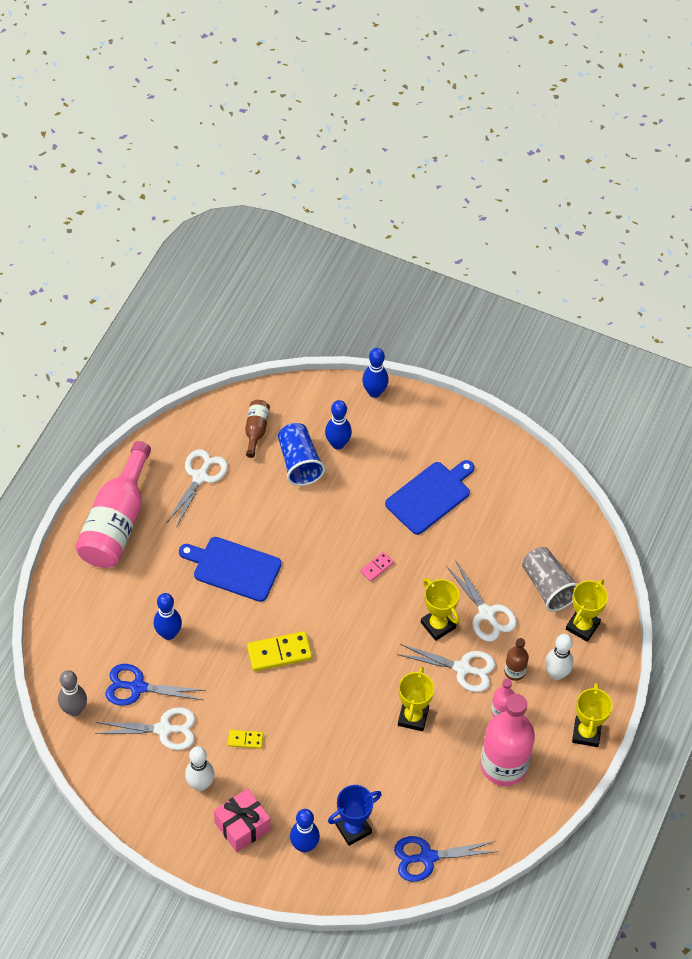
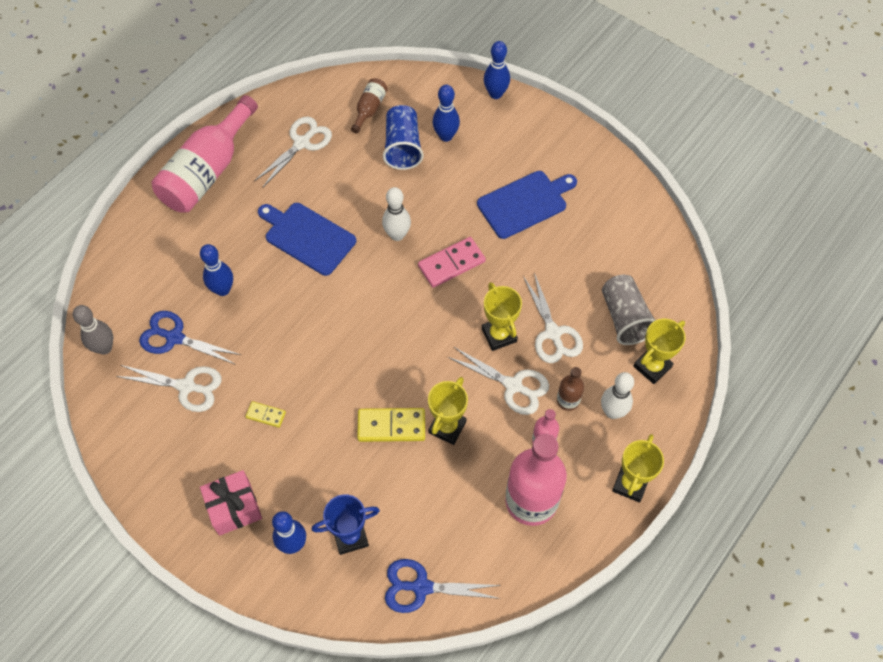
camera: 15 degrees right, 5 degrees up
white bowling pin [185,746,215,791] -> white bowling pin moved to [382,187,411,241]
yellow domino [247,631,312,671] -> yellow domino moved to [357,408,425,442]
pink domino [360,552,394,582] -> pink domino [418,237,486,288], size x1.82

